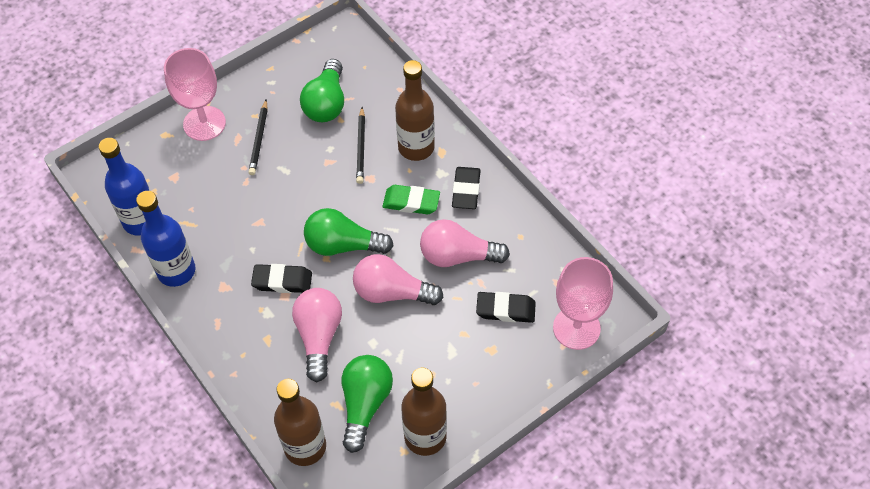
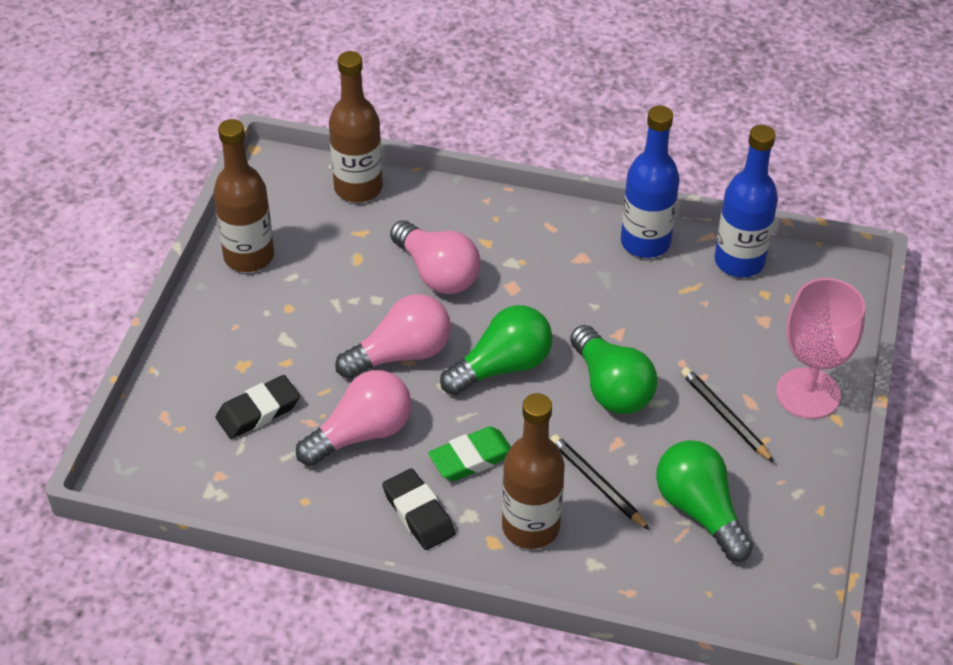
camera: 140 degrees right, 10 degrees down
black eraser [251,264,312,293] -> none
green light bulb [342,355,393,453] -> green light bulb moved to [570,325,657,414]
pink goblet [553,257,613,350] -> none

